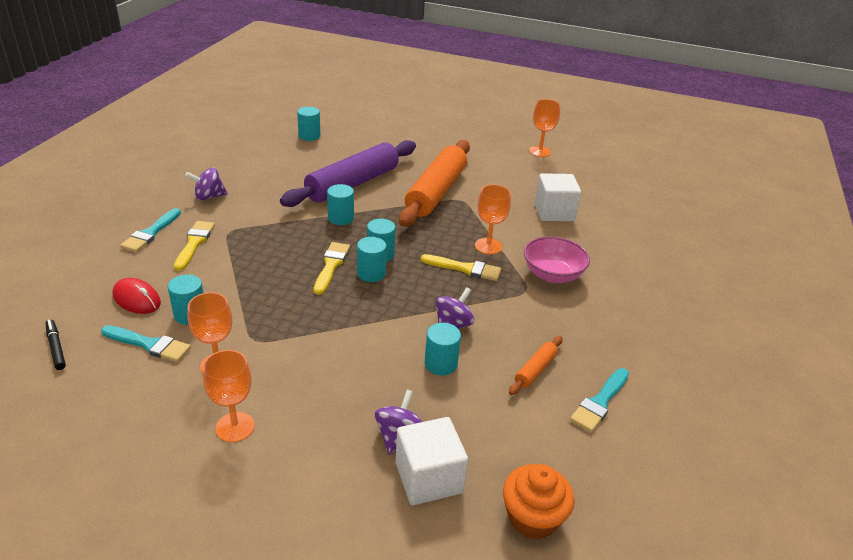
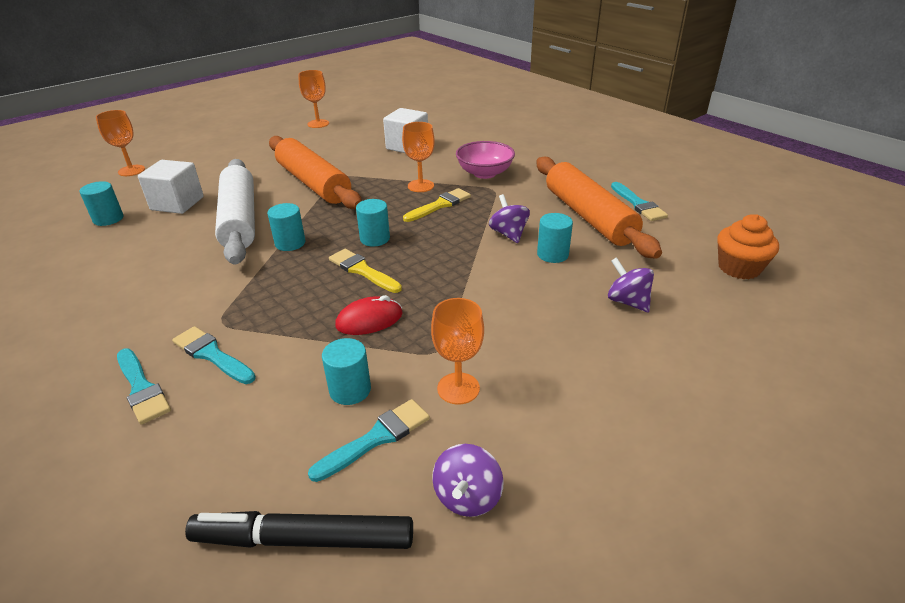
camera: 55 degrees left, 0 degrees up
black marker [45,319,66,370] -> black marker [185,511,413,549], size x1.95
red mouse [112,278,161,314] -> red mouse moved to [335,295,403,335]
yellow brush [174,221,215,271] -> turquoise brush [172,326,256,384]
purple spinning top [185,168,228,201] -> purple spinning top moved to [432,444,504,517]
orange goblet [203,350,255,442] -> orange goblet moved to [96,110,145,176]
purple rolling pin [280,140,416,207] -> white rolling pin [215,159,255,265]
turquoise cylinder [357,237,387,282] -> none
white cube [395,417,468,505] -> white cube moved to [138,160,204,214]
orange rolling pin [509,336,562,395] -> orange rolling pin [536,157,662,259], size x2.37

